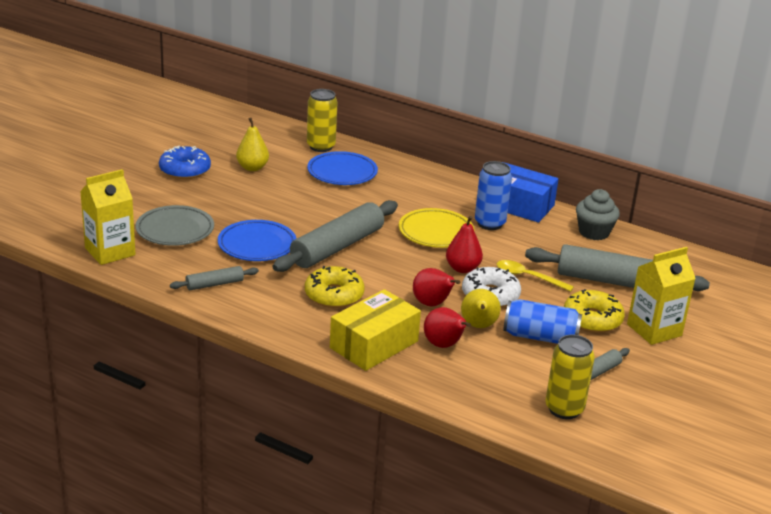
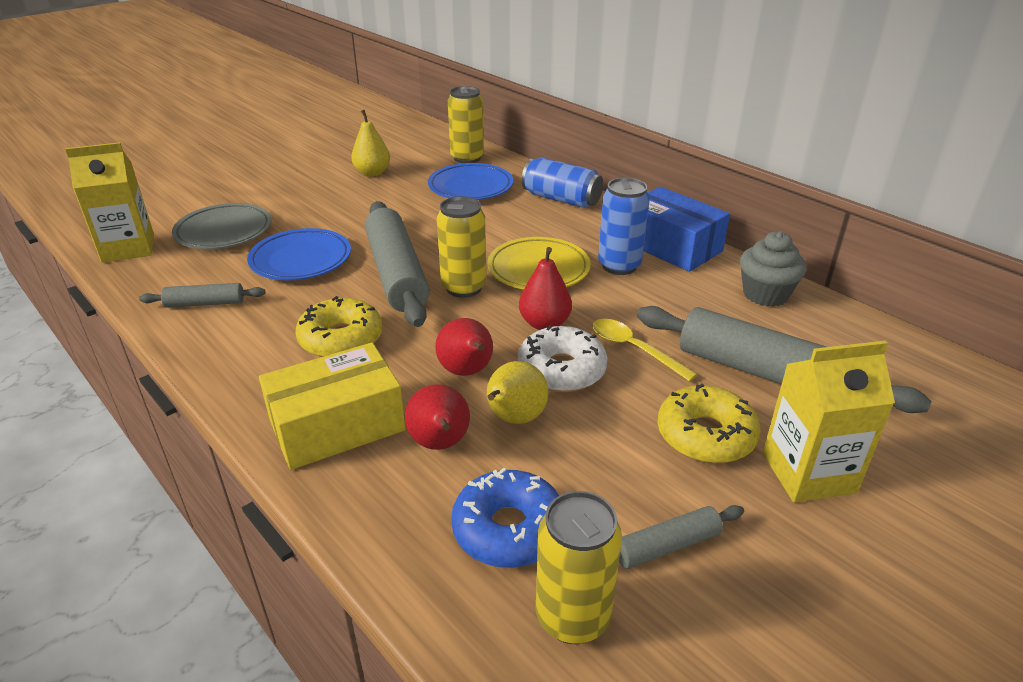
camera: 20 degrees right, 5 degrees up
blue donut [159,145,211,179] -> blue donut moved to [451,468,559,568]
grey rolling pin [273,200,398,272] -> grey rolling pin turned 75 degrees counterclockwise [365,201,430,327]
blue can [503,299,582,344] -> blue can moved to [522,158,603,208]
none -> yellow can [437,196,487,298]

